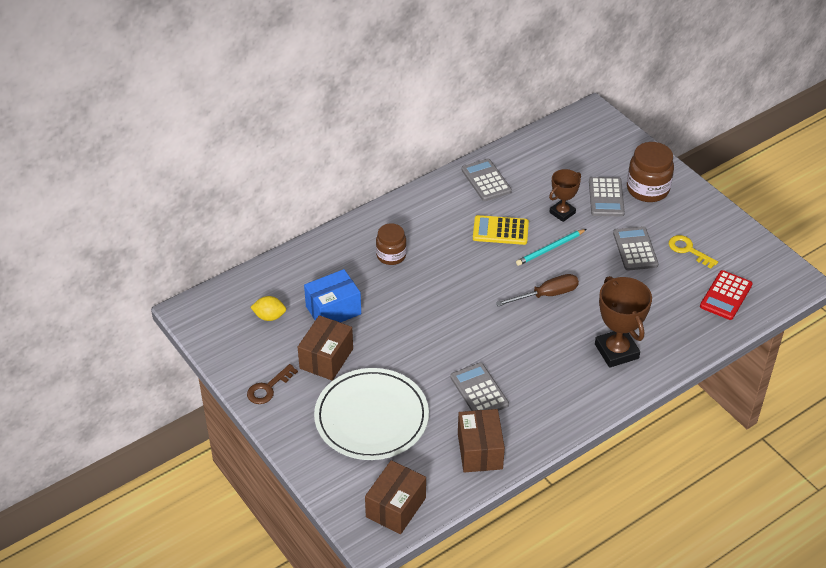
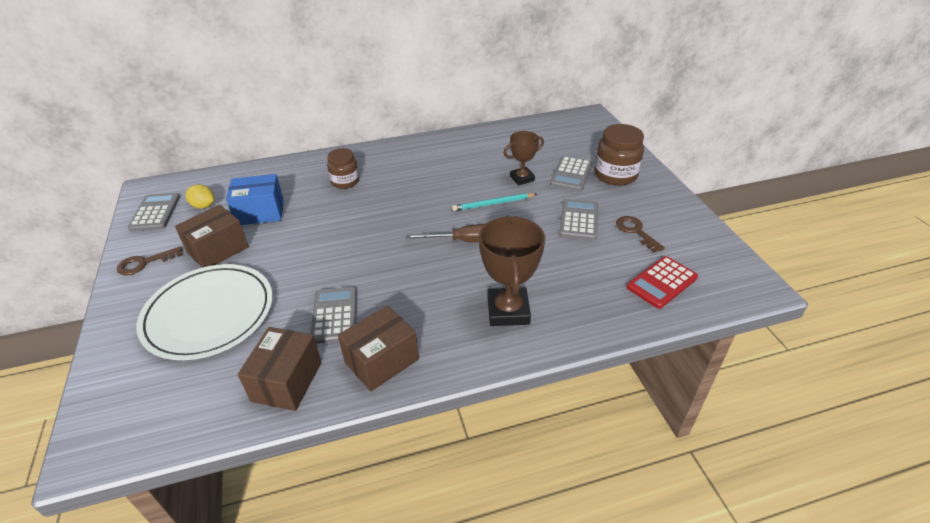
camera: 20 degrees right, 5 degrees down
brown box [365,460,426,534] -> brown box moved to [338,305,419,391]
grey calculator [461,159,512,201] -> grey calculator moved to [128,193,180,231]
yellow calculator [473,215,529,245] -> none
yellow key [669,235,718,269] -> brown key [616,216,665,253]

